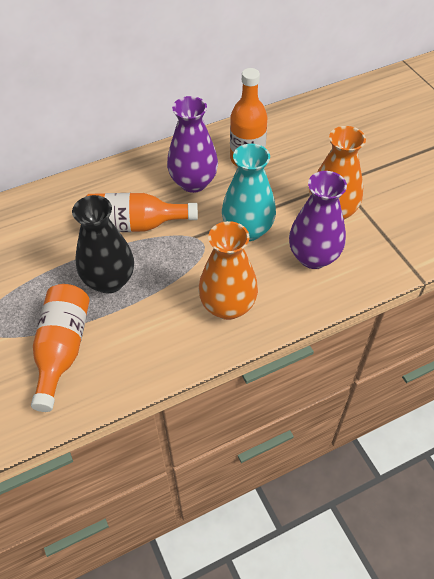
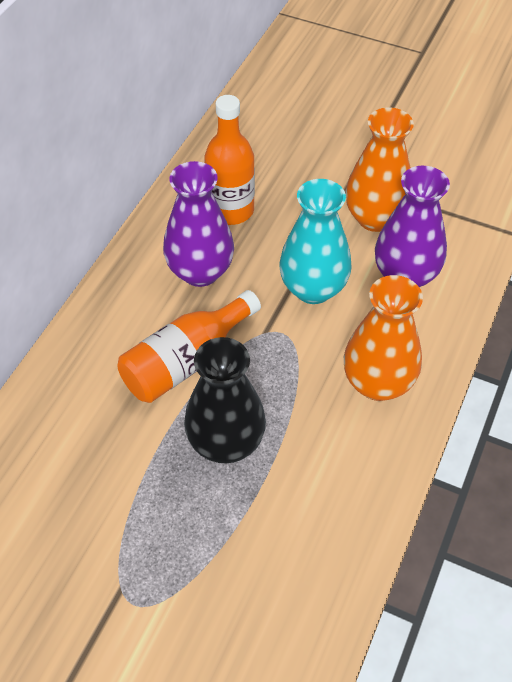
camera: 40 degrees left, 0 degrees up
orange bottle [31,284,90,412] -> none

